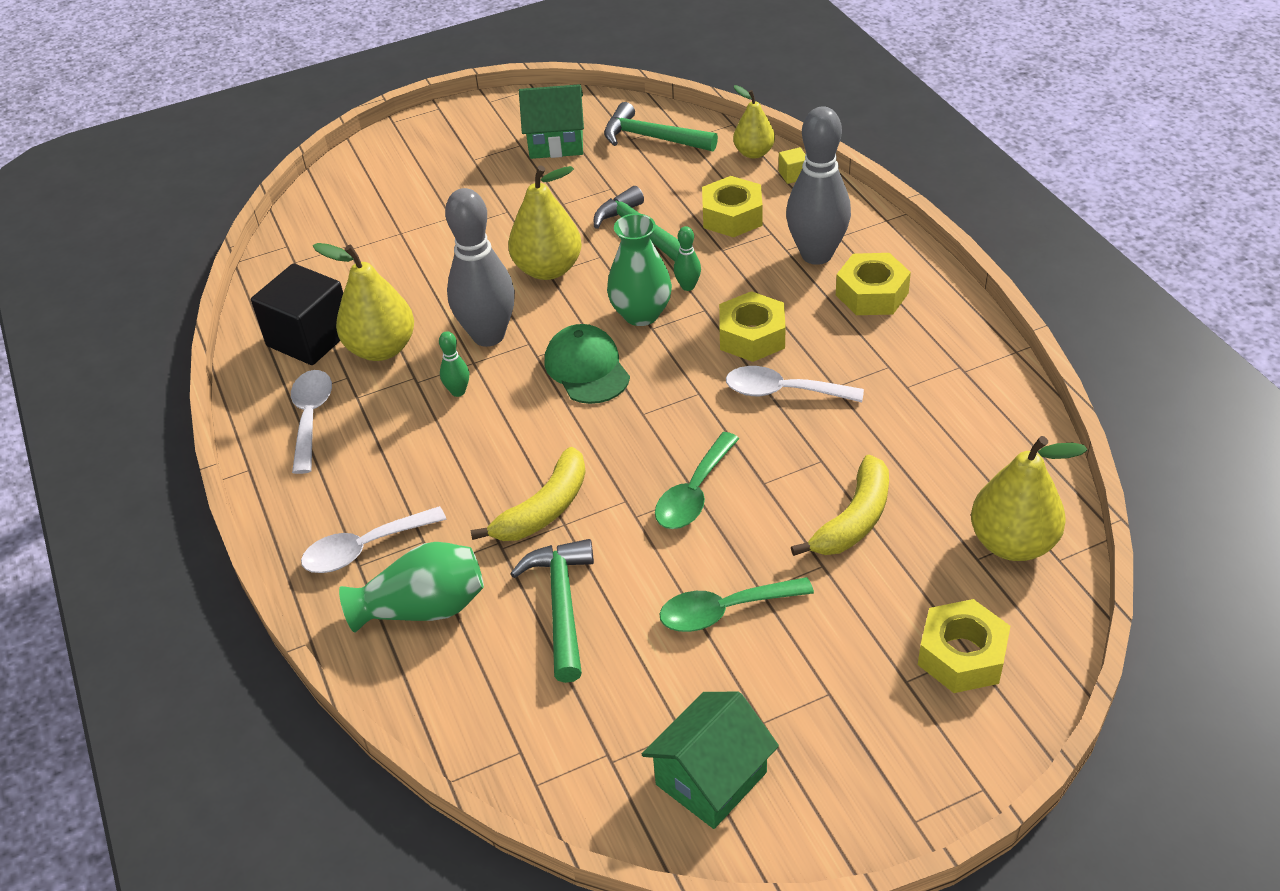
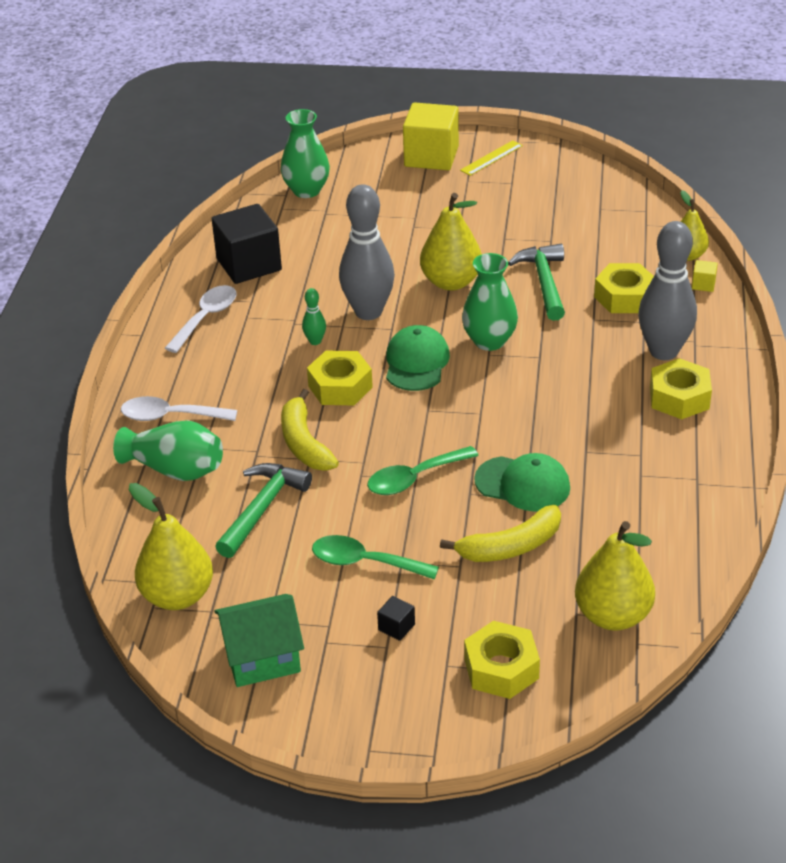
camera: 30 degrees right, 5 degrees down
yellow pear [313,243,414,361] -> yellow pear moved to [129,483,213,610]
yellow banana [470,447,586,541] -> yellow banana turned 90 degrees clockwise [281,389,339,470]
green house [519,84,584,159] -> none
green hammer [604,102,718,151] -> none
green bowling pin [674,226,701,291] -> none
yellow nut [719,291,786,362] -> yellow nut moved to [307,350,373,405]
white spoon [726,366,864,402] -> none
none -> green vase [281,109,330,198]
none -> black cube [377,596,415,641]
none -> yellow cube [403,102,459,170]
none -> yellow ruler [460,140,523,176]
none -> green cap [474,453,570,512]

